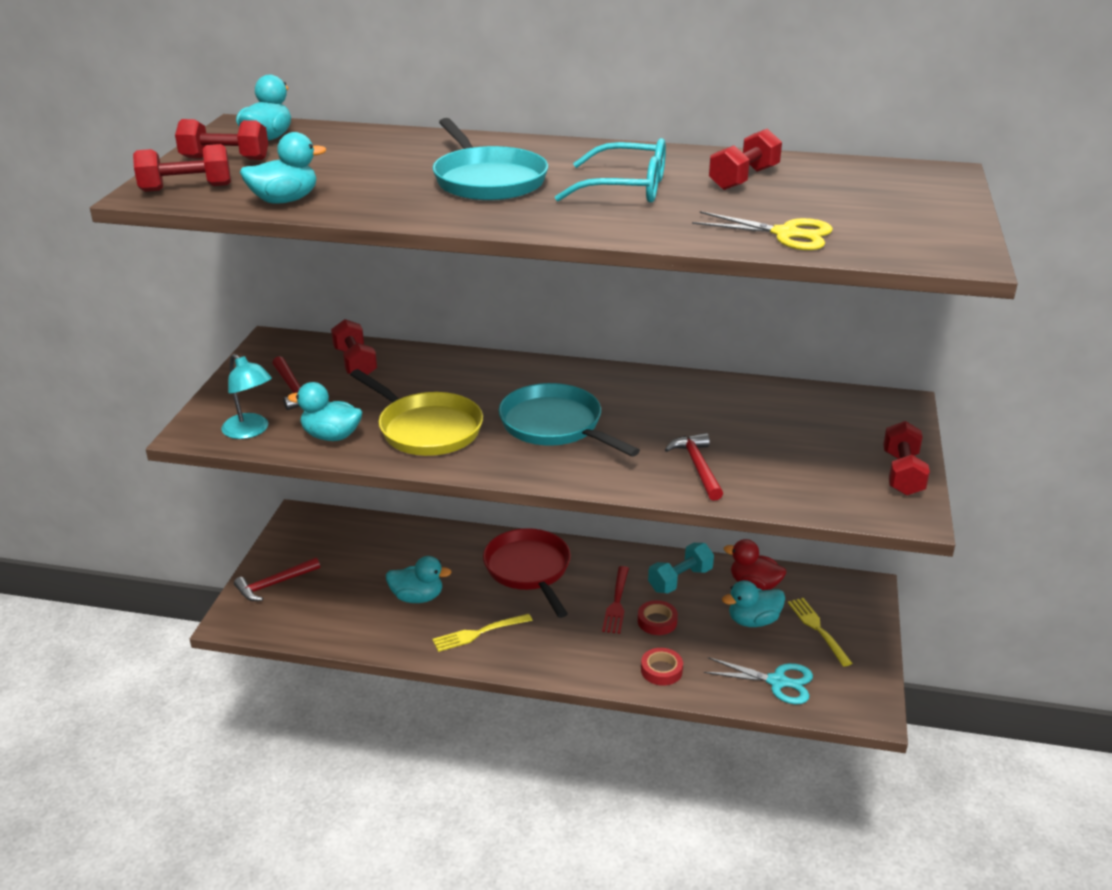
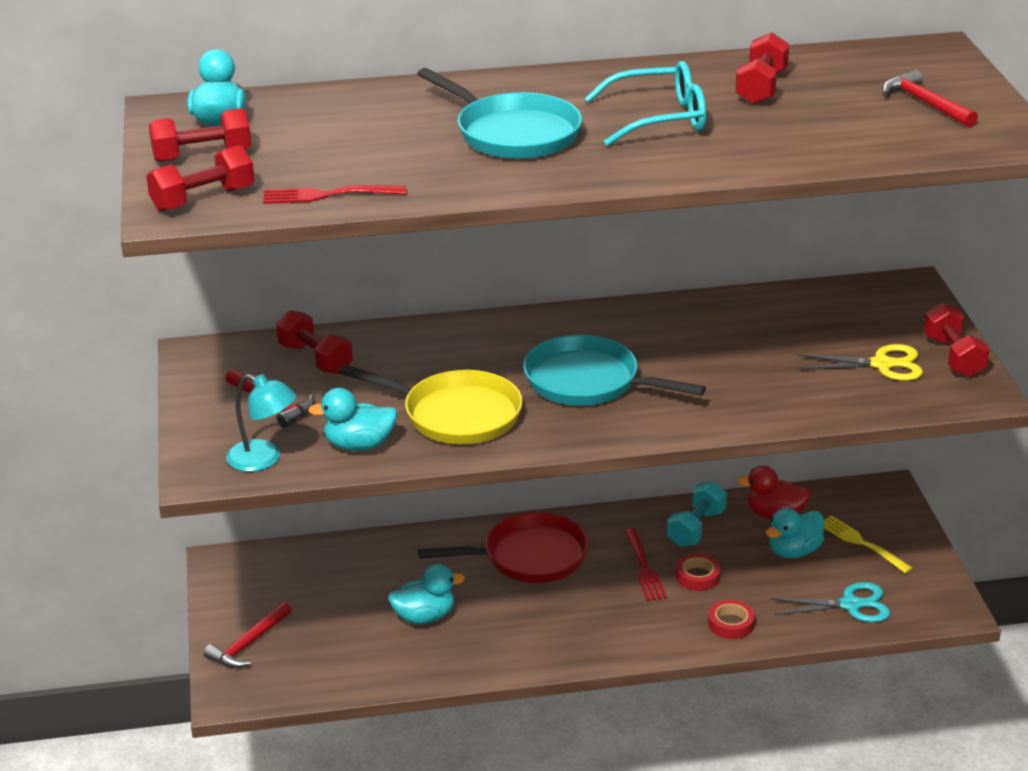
camera: 20 degrees left, 0 degrees up
turquoise duck [240,132,326,204] -> red fork [263,185,406,204]
yellow fork [432,614,533,652] -> none
red pan [483,528,571,618] -> red pan turned 120 degrees clockwise [418,512,589,583]
red hammer [665,433,723,501] -> red hammer moved to [882,69,978,127]
yellow scissors [692,211,833,250] -> yellow scissors moved to [798,344,923,381]

